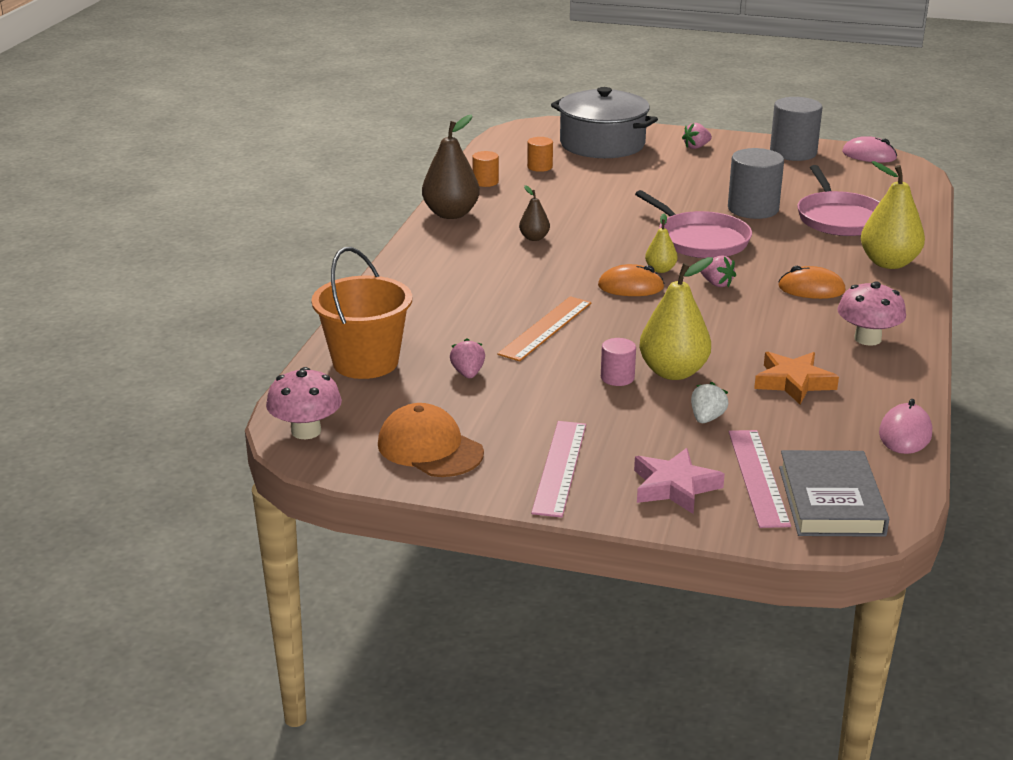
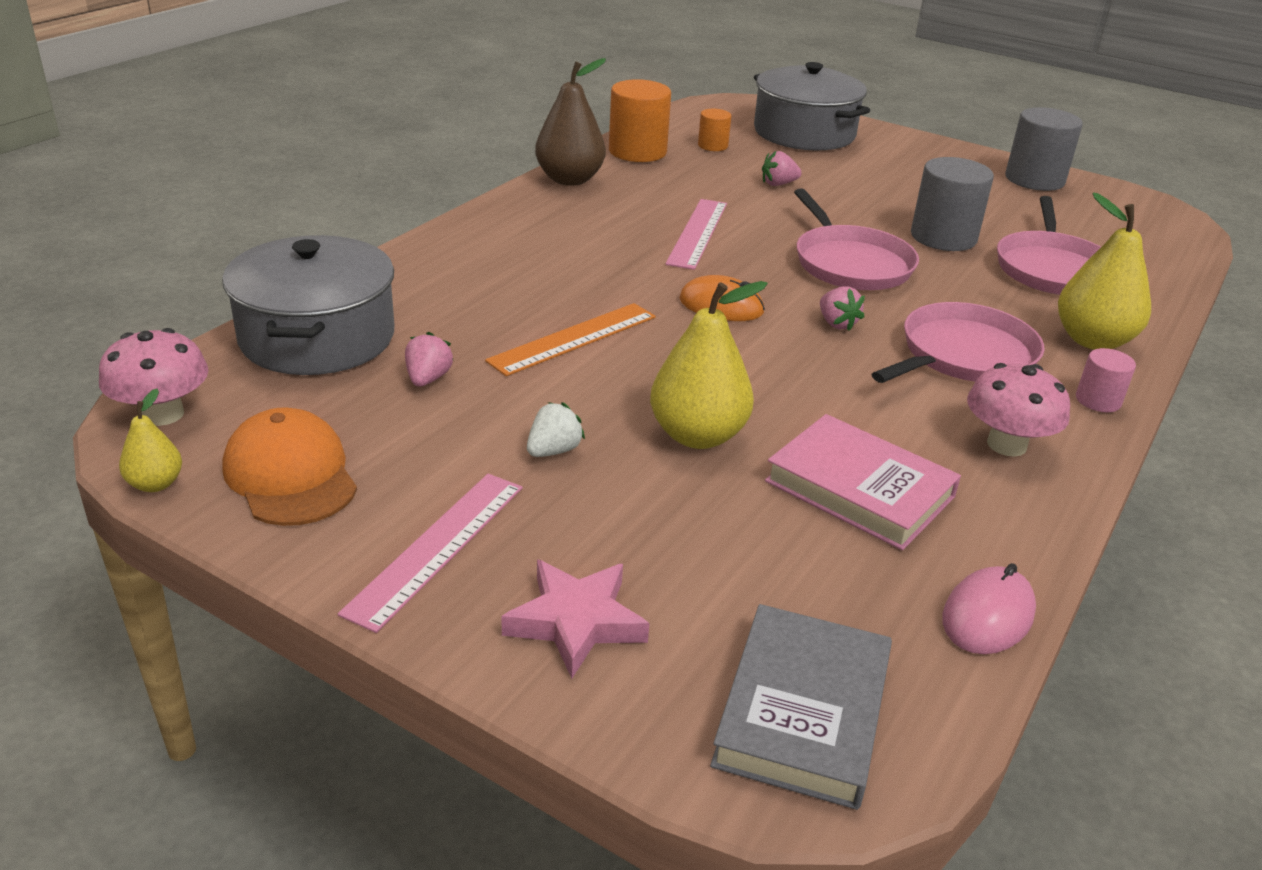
camera: 15 degrees right, 5 degrees up
orange bucket [311,247,412,379] -> grey pot [222,235,395,375]
orange cylinder [472,151,499,187] -> orange cylinder [609,79,671,162], size x1.88
brown pear [519,185,550,241] -> none
pink cylinder [601,338,636,386] -> pink cylinder moved to [1076,348,1136,412]
yellow pear [645,214,677,273] -> yellow pear moved to [119,389,182,492]
pink strawberry [682,123,712,149] -> pink strawberry moved to [762,151,802,186]
white strawberry [691,382,728,423] -> white strawberry moved to [527,402,585,457]
pink ruler [729,430,791,528] -> pink ruler moved to [665,199,727,270]
orange star [754,352,839,405] -> pink book [765,414,961,550]
orange mouse [778,266,846,299] -> pink pan [871,302,1045,383]
pink mouse [842,136,897,163] -> none

